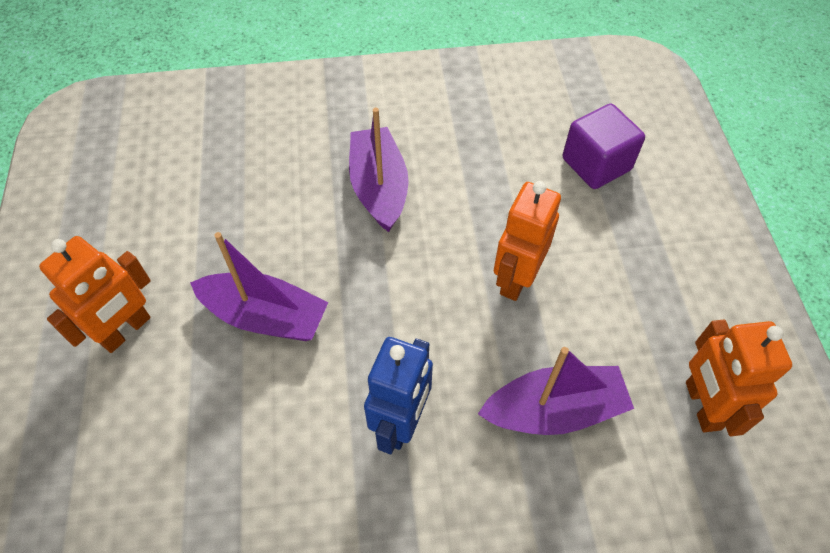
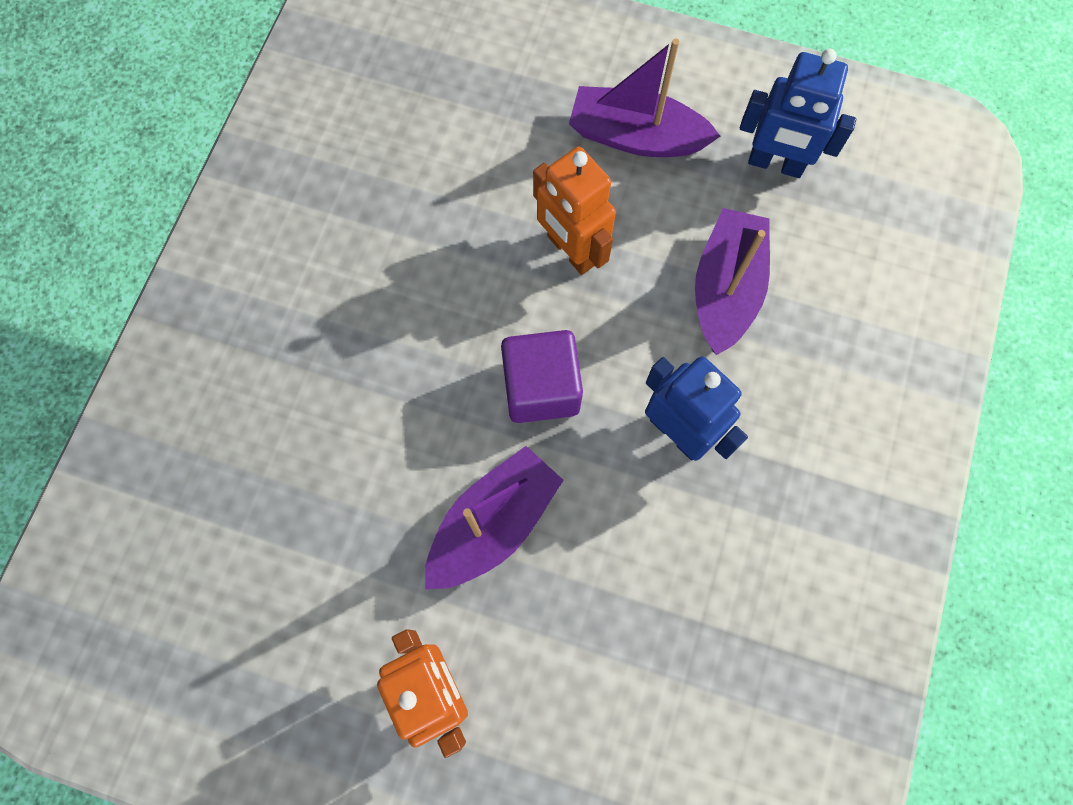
camera: 65 degrees left, 15 degrees up
purple boat [349,108,409,232] -> purple boat moved to [569,38,720,157]
purple cube [563,104,645,189] -> purple cube moved to [501,330,583,423]
orange robot [686,320,792,436] -> blue robot [740,49,856,178]

